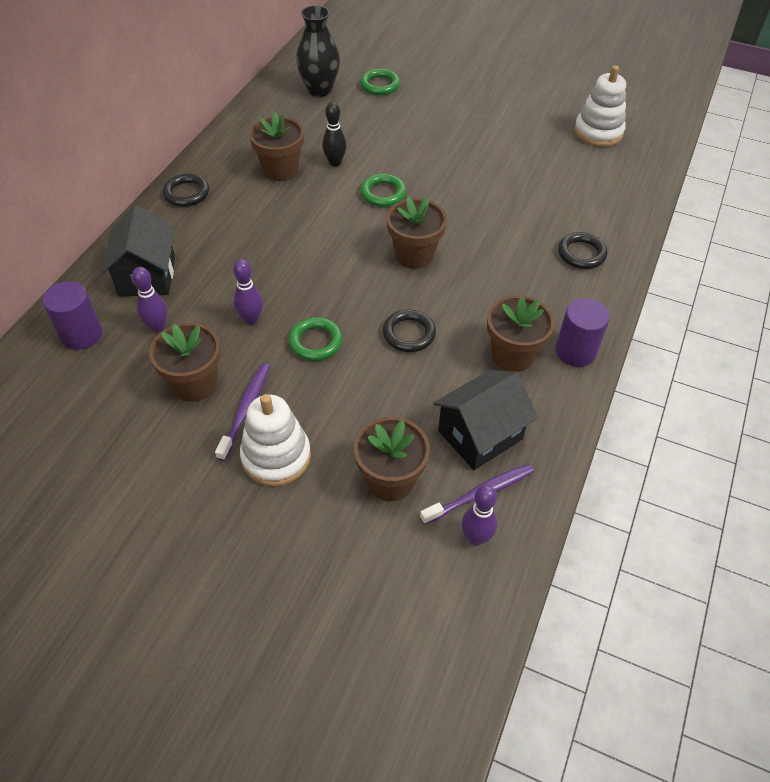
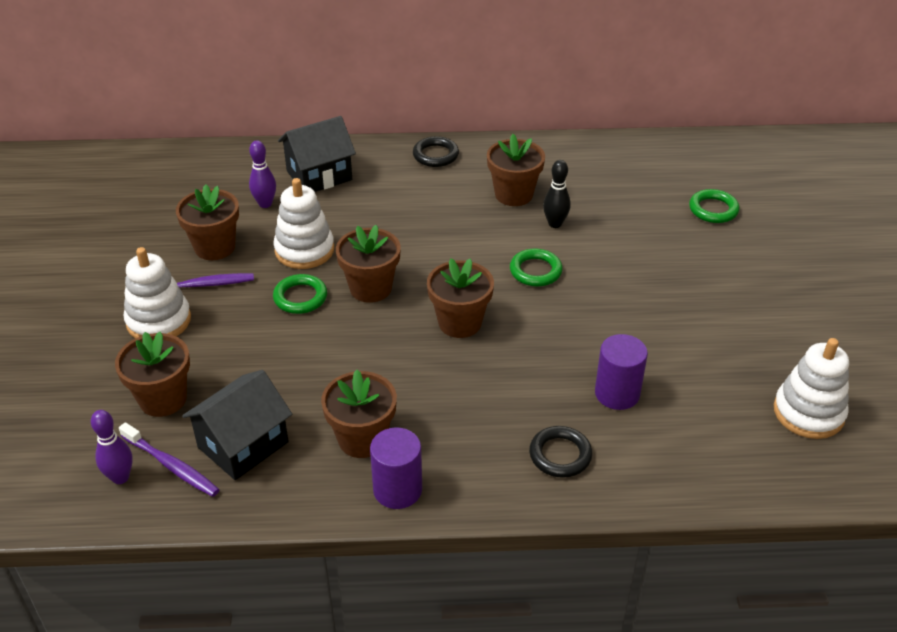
camera: 65 degrees right, 10 degrees down
purple cylinder [42,281,102,350] -> purple cylinder moved to [595,334,648,410]
purple bowling pin [233,259,263,325] -> white stacking toy [274,178,334,269]
black vase [296,5,340,97] -> none
black ring [383,309,436,352] -> none
black house [433,370,538,470] -> black house turned 75 degrees counterclockwise [182,370,292,480]
none -> brown flower pot [336,225,401,303]

